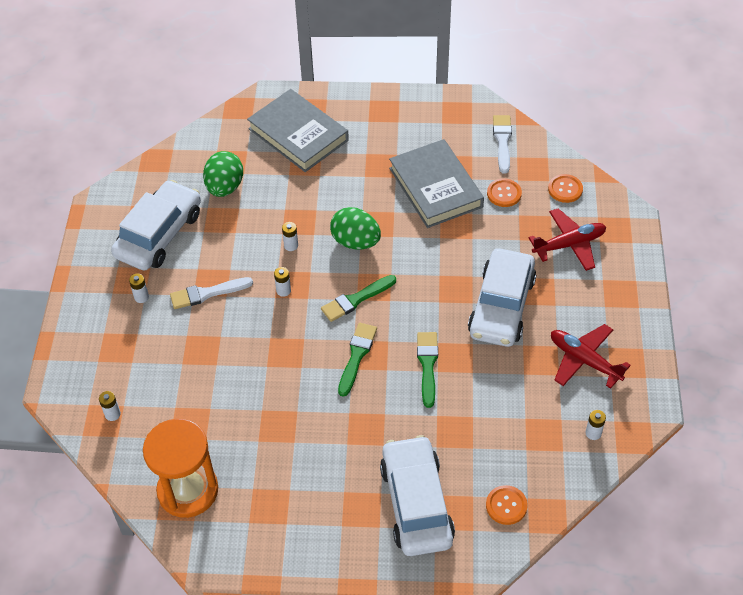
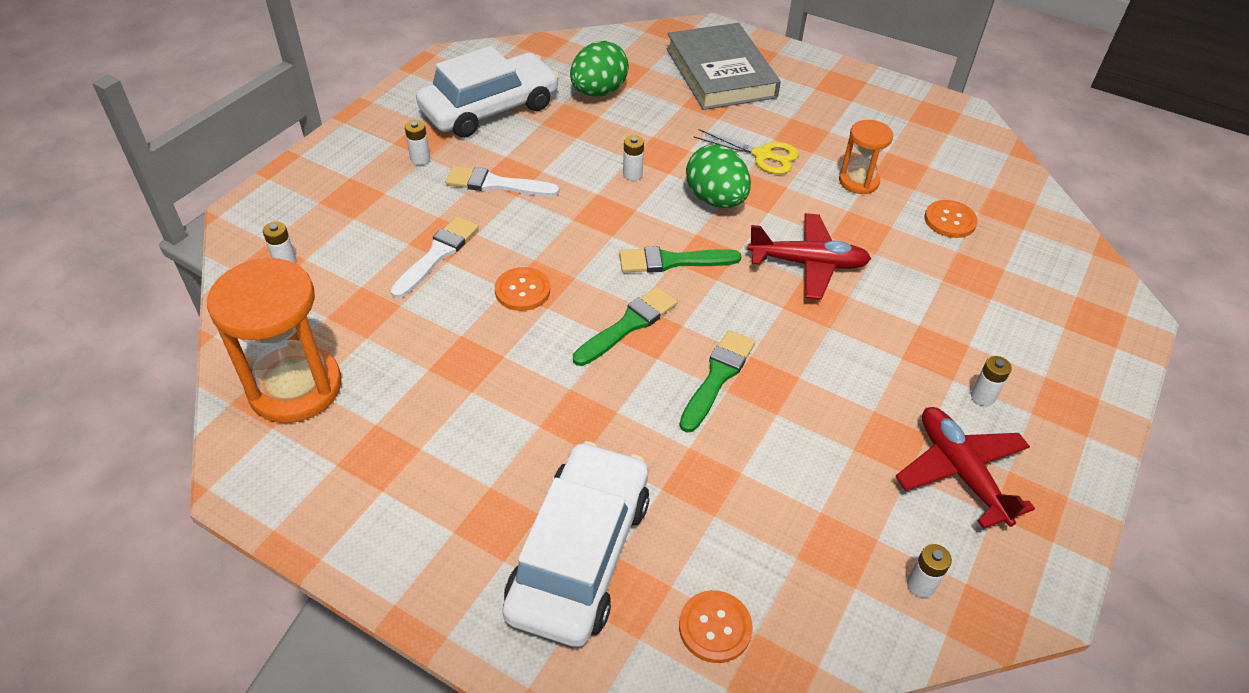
camera: 25 degrees right, 5 degrees down
white battery [274,267,291,297] -> white battery moved to [971,356,1012,406]
grey book [389,139,484,228] -> orange hourglass [839,120,893,194]
white car [468,248,536,347] -> none
white brush [493,115,512,174] -> white brush moved to [390,216,479,299]
red plane [529,208,606,271] -> red plane moved to [747,213,871,300]
orange button [548,174,583,203] -> orange button moved to [495,267,550,311]
none -> yellow scissors [694,129,799,174]

